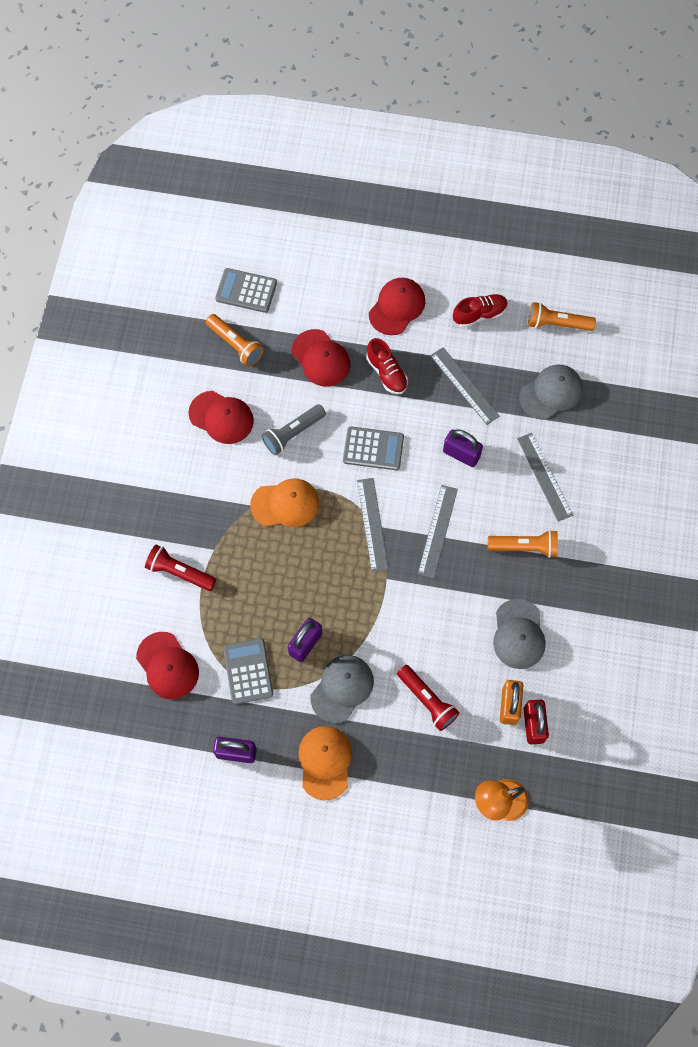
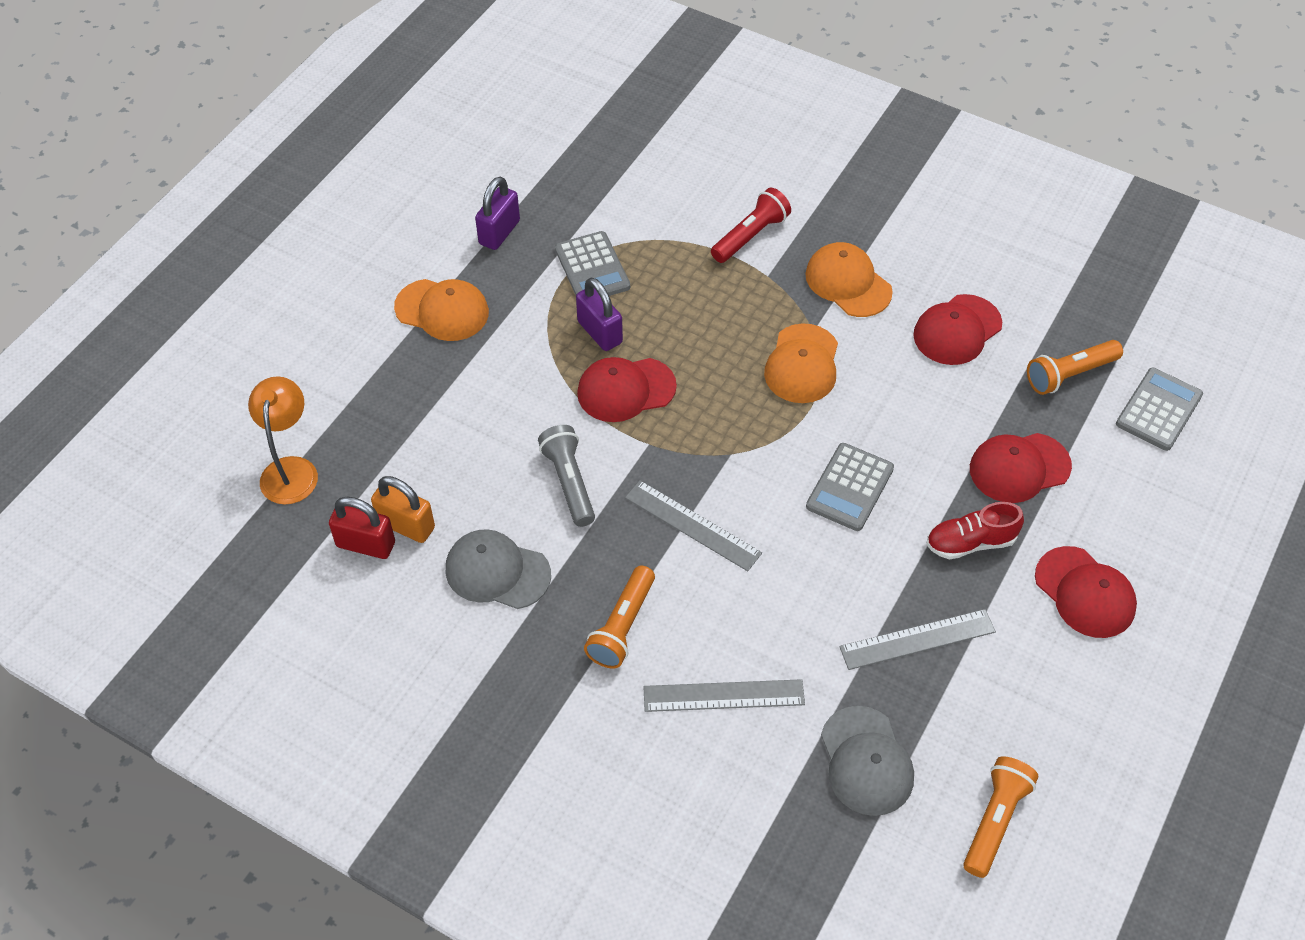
camera: 110 degrees right, 15 degrees down
red cap [136,632,199,699] -> red cap moved to [577,357,677,422]
grey calculator [223,638,273,704] -> grey calculator turned 60 degrees clockwise [555,231,630,296]
grey flashlight [262,404,326,455] -> grey flashlight moved to [538,425,595,527]
grey cap [310,655,374,723] -> none
grey ruler [357,478,389,571] -> none
red flashlight [397,665,460,731] -> none
purple padlock [443,429,483,467] -> none
red shoe [453,294,508,328] -> none
none -> orange cap [805,242,893,317]

